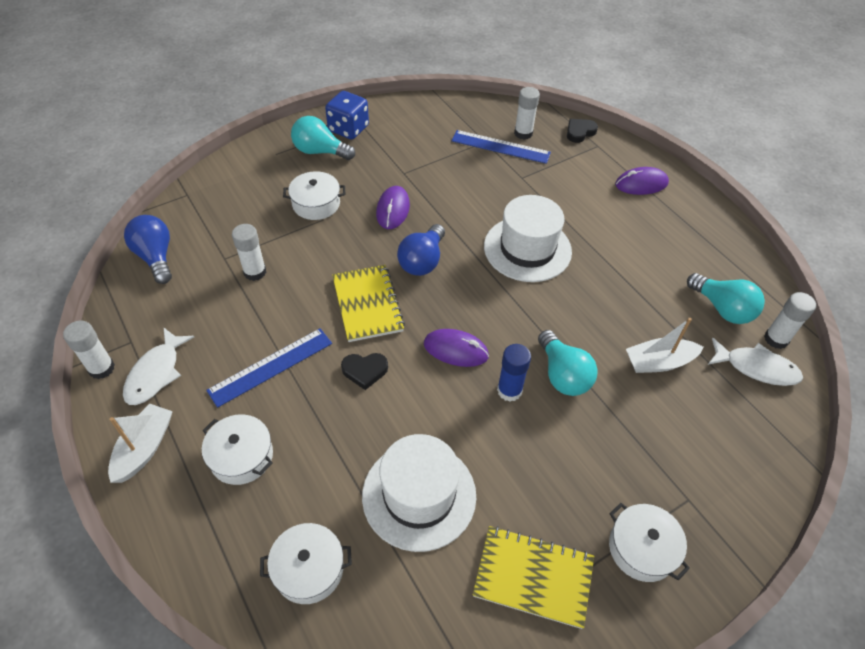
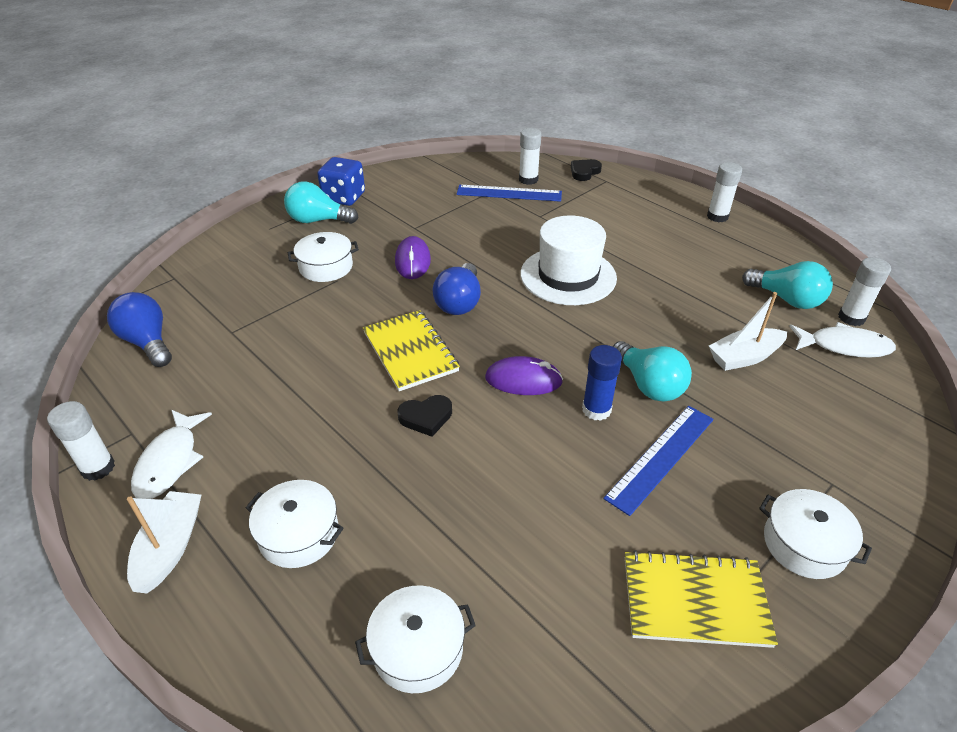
camera: 10 degrees left, 10 degrees down
blue ruler [206,328,332,408] -> blue ruler moved to [603,406,714,516]
white glue stick [232,224,266,281] -> white glue stick moved to [707,162,742,222]
white hat [362,434,476,552] -> none
purple mouse [615,167,669,195] -> none

